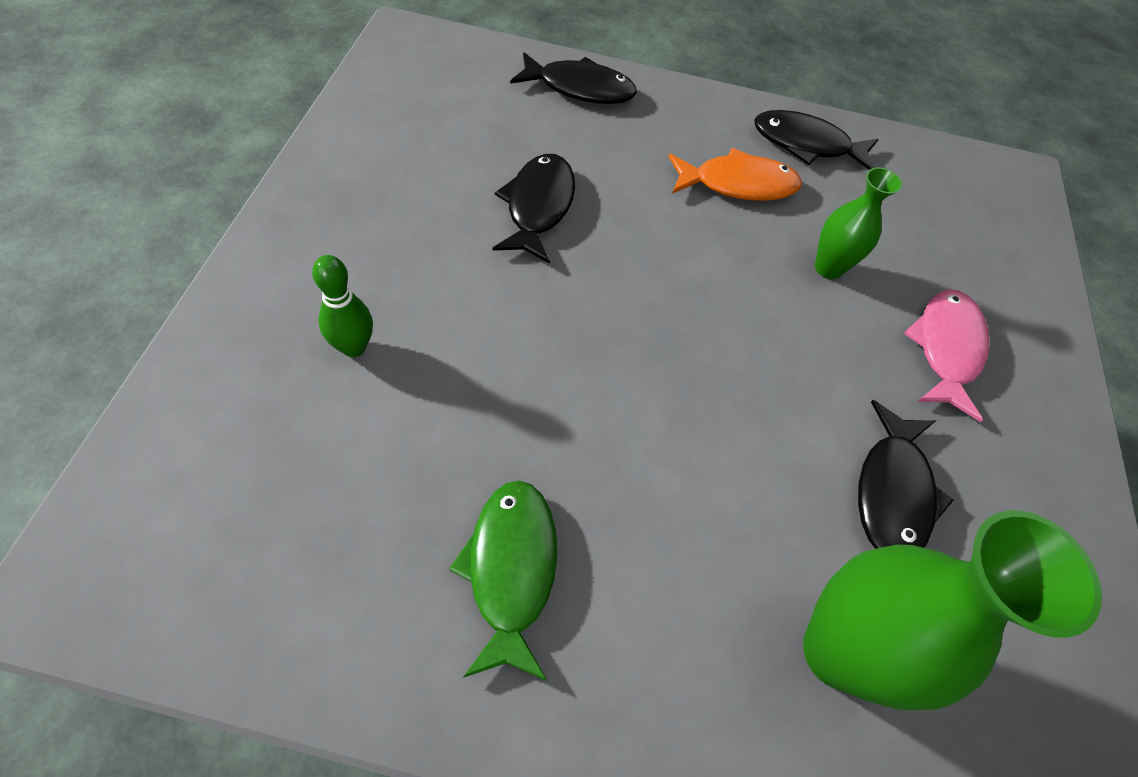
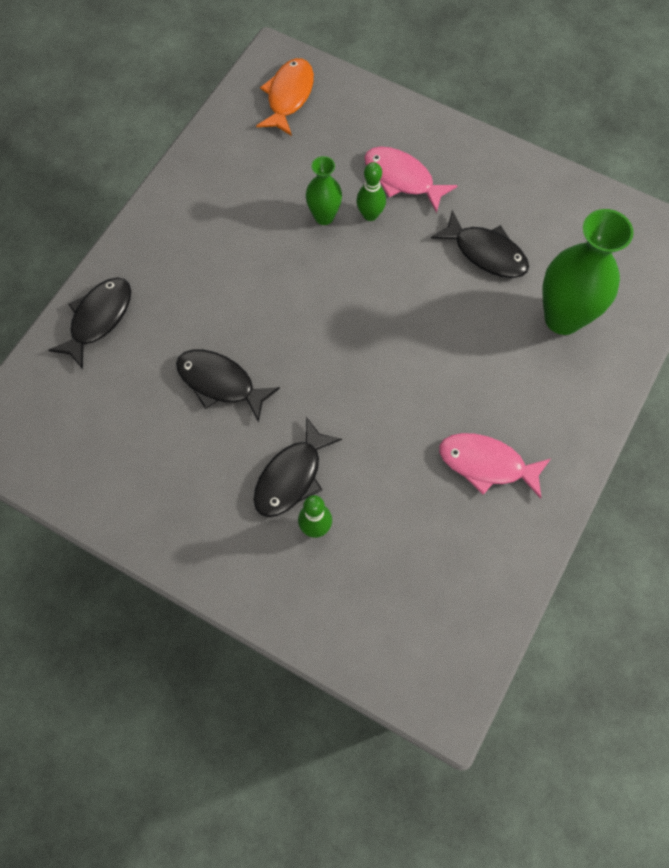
camera: 65 degrees left, 10 degrees up
green fish [449,480,558,681] -> pink fish [439,433,551,499]
orange fish [669,148,802,201] -> orange fish moved to [256,58,314,136]
black fish [754,110,879,170] -> black fish moved to [253,417,342,517]
none -> green bowling pin [356,162,386,221]

